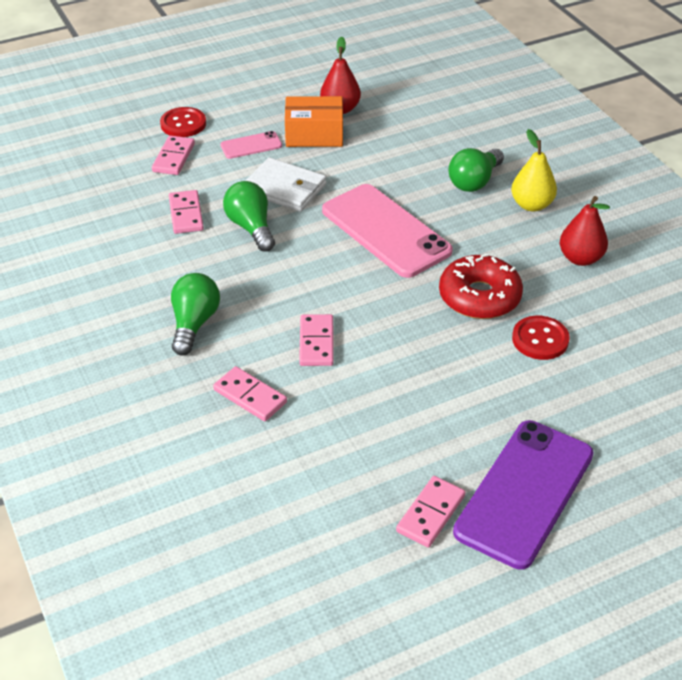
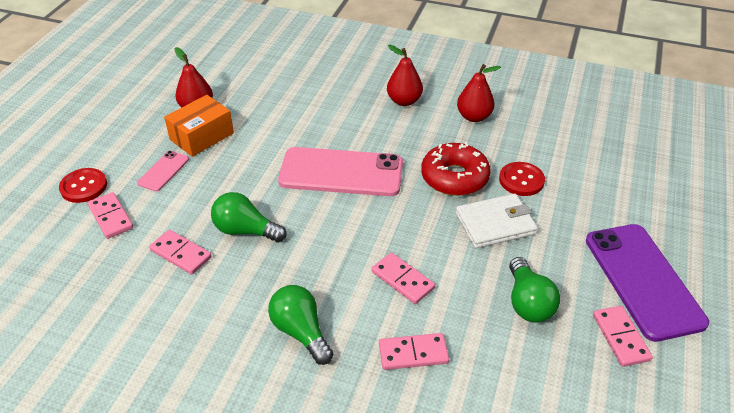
camera: 45 degrees left, 0 degrees up
white wallet [246,157,326,212] -> white wallet moved to [456,194,538,248]
green light bulb [448,148,504,192] -> green light bulb moved to [509,257,560,323]
yellow pear [511,129,557,212] -> red pear [387,45,423,106]

